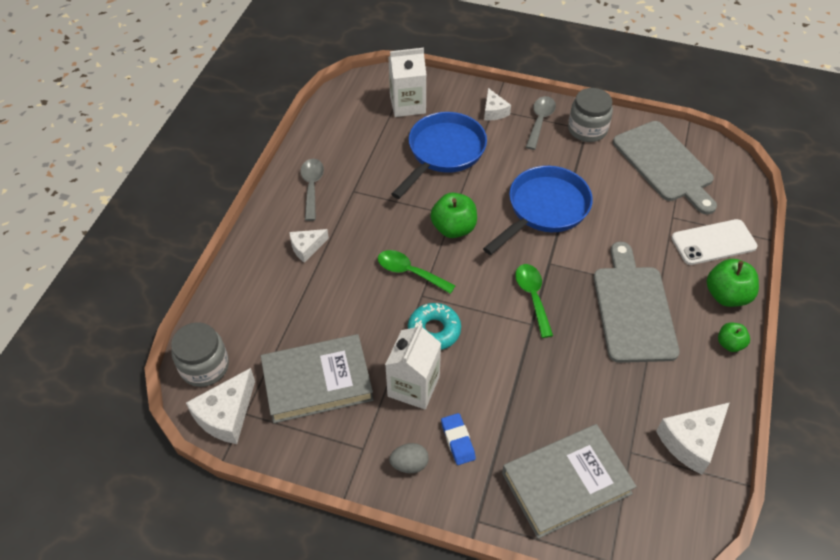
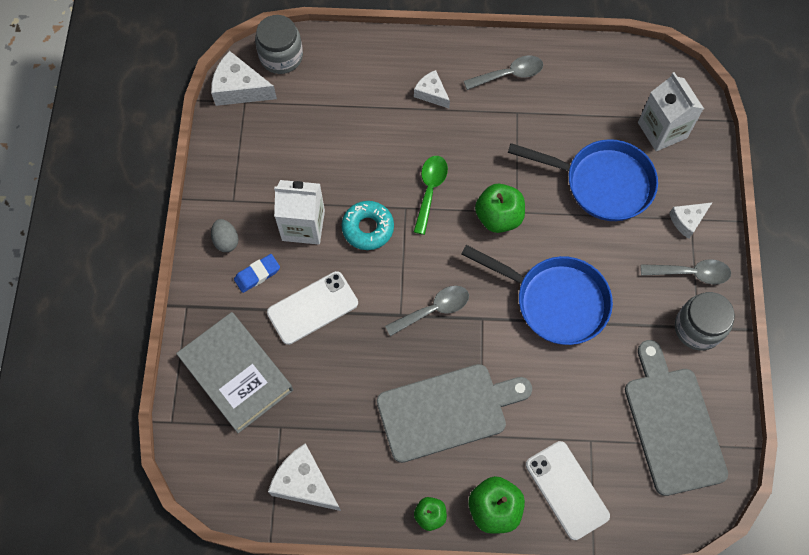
camera: 75 degrees right, 15 degrees up
grey book [261,334,374,423] -> none
green spoon [515,264,553,338] -> grey spoon [385,286,469,336]
grey cutting board [613,121,717,215] -> grey cutting board turned 120 degrees clockwise [625,340,728,496]
none -> white phone [267,271,358,345]

